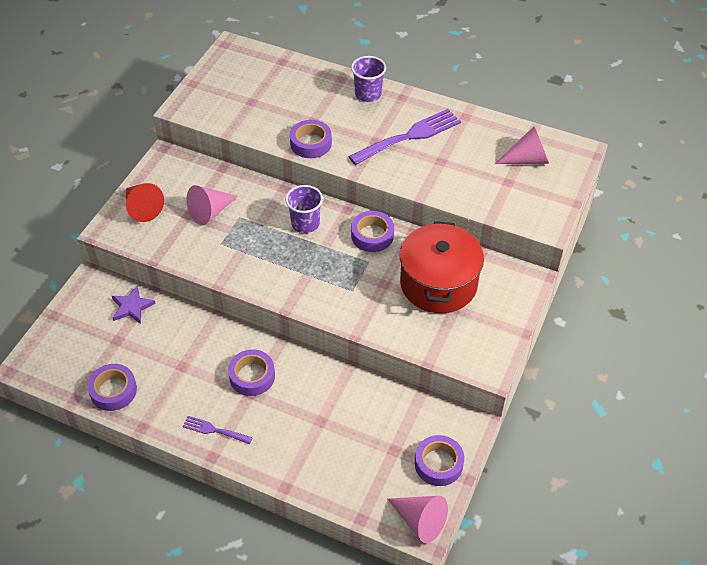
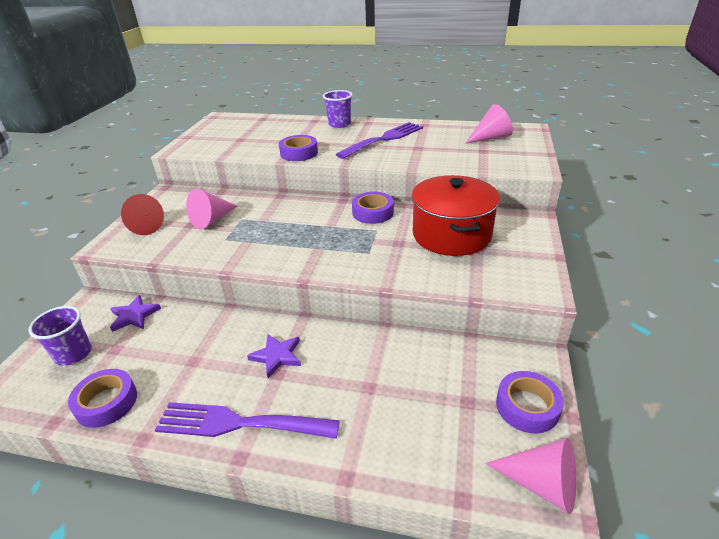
camera: 10 degrees left, 15 degrees down
purple fork [182,416,253,444] -> purple fork [155,402,340,439], size x1.98
purple tape [228,350,275,396] -> purple star [247,334,301,378]
purple cup [285,185,323,233] -> purple cup moved to [28,306,92,366]

